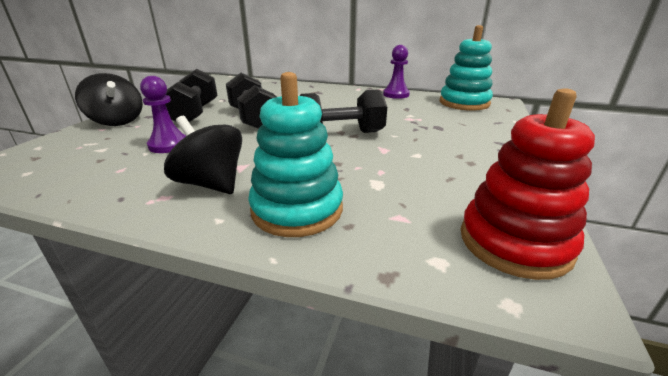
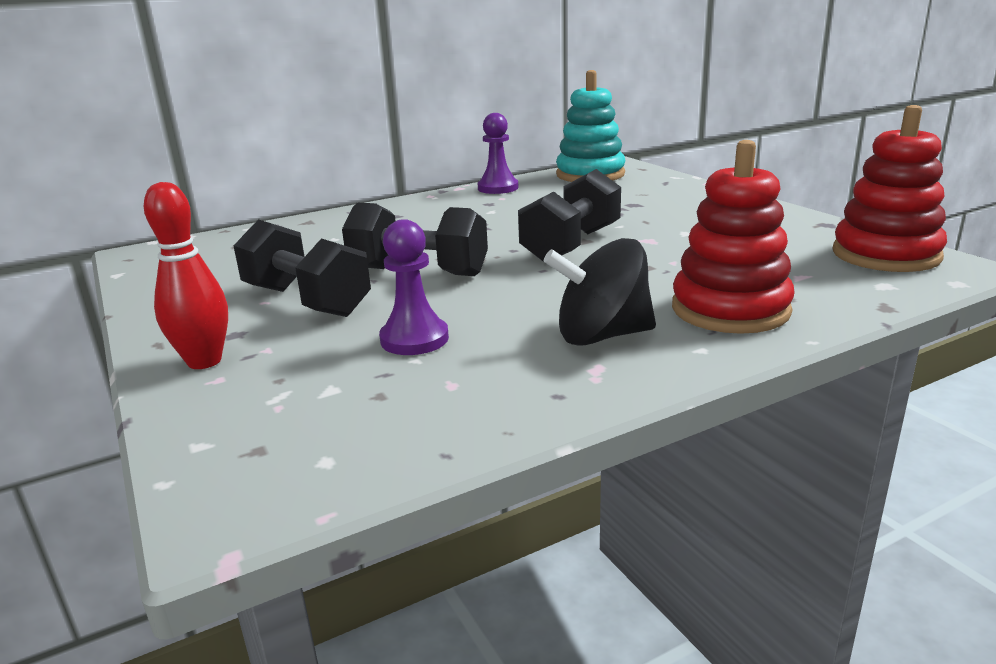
camera: 45 degrees left, 5 degrees down
black spinning top [75,73,143,126] -> red bowling pin [144,182,228,369]
turquoise stacking toy [248,72,343,237] -> red stacking toy [672,140,795,334]

